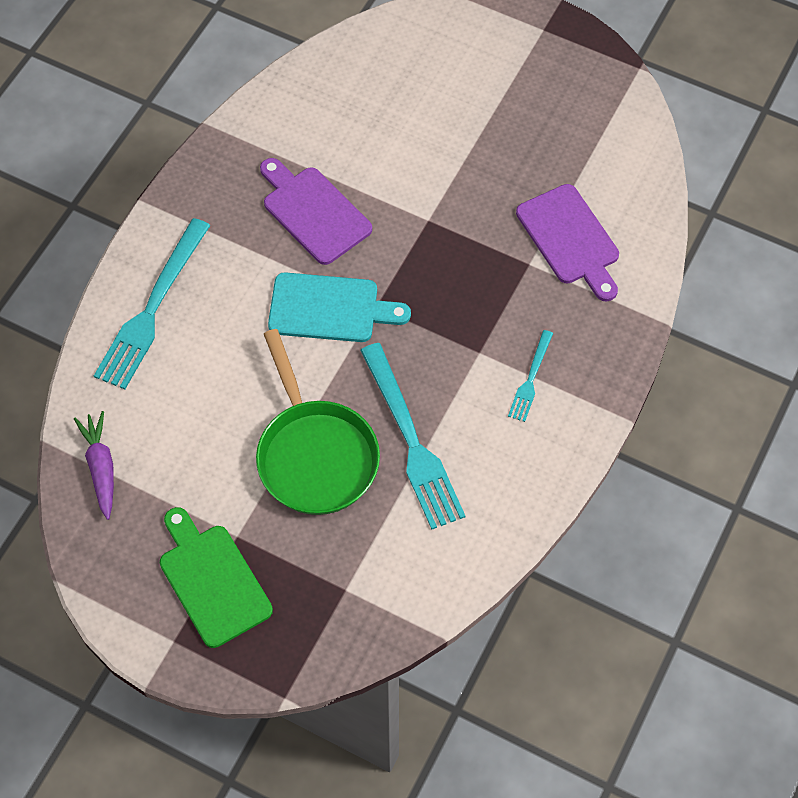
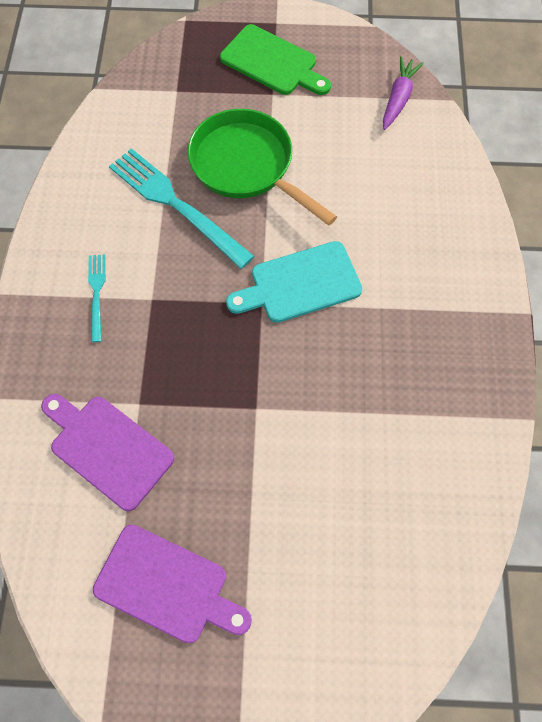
camera: 155 degrees right, 5 degrees up
purple carrot [74,411,114,520] -> purple carrot turned 120 degrees counterclockwise [383,56,424,130]
turquoise fork [94,218,210,390] -> none
purple cutting board [260,158,372,265] -> purple cutting board moved to [93,525,252,643]

